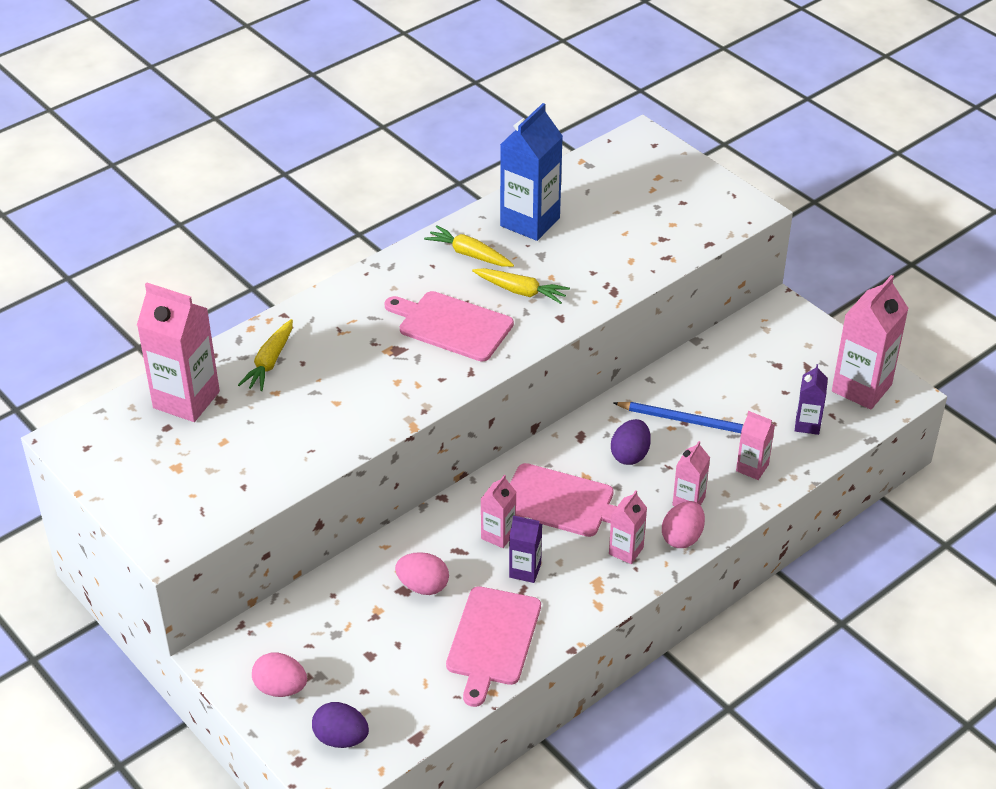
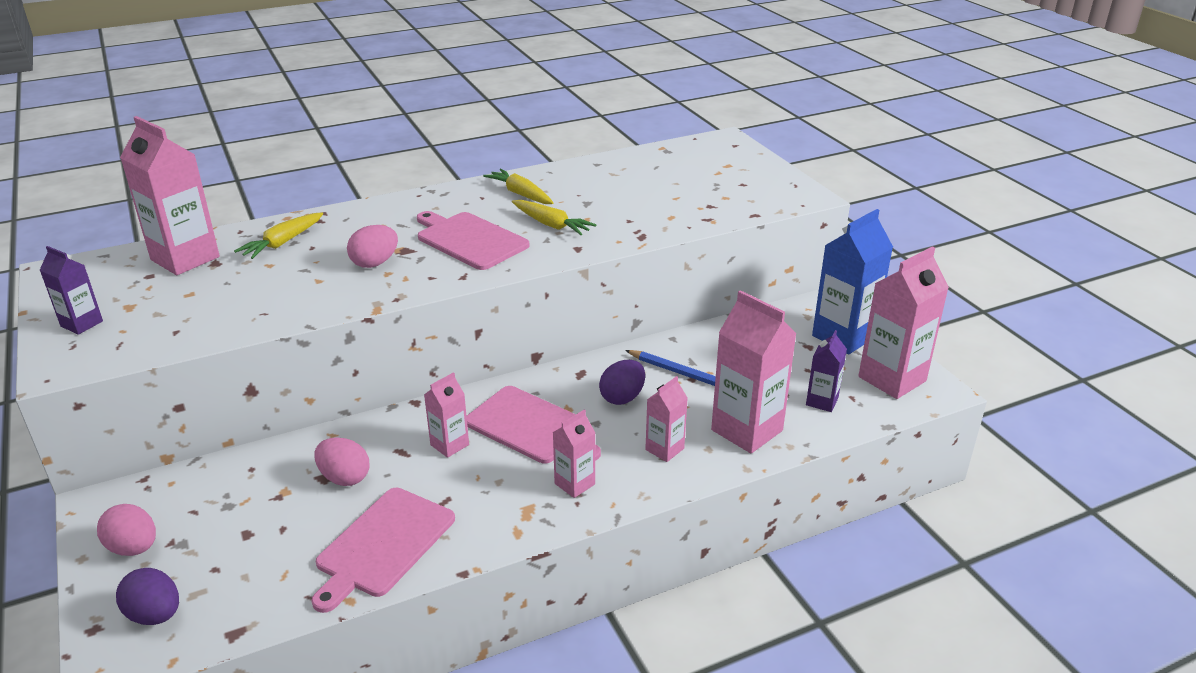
camera: 15 degrees right, 10 degrees down
blue carton [500,103,563,241] -> blue carton moved to [812,209,893,354]
purple carton [509,515,542,583] -> purple carton moved to [40,246,103,335]
pink egg [662,501,705,548] -> pink egg moved to [347,225,398,268]
pink carton [736,411,775,480] -> pink carton [711,290,797,454], size x1.88

